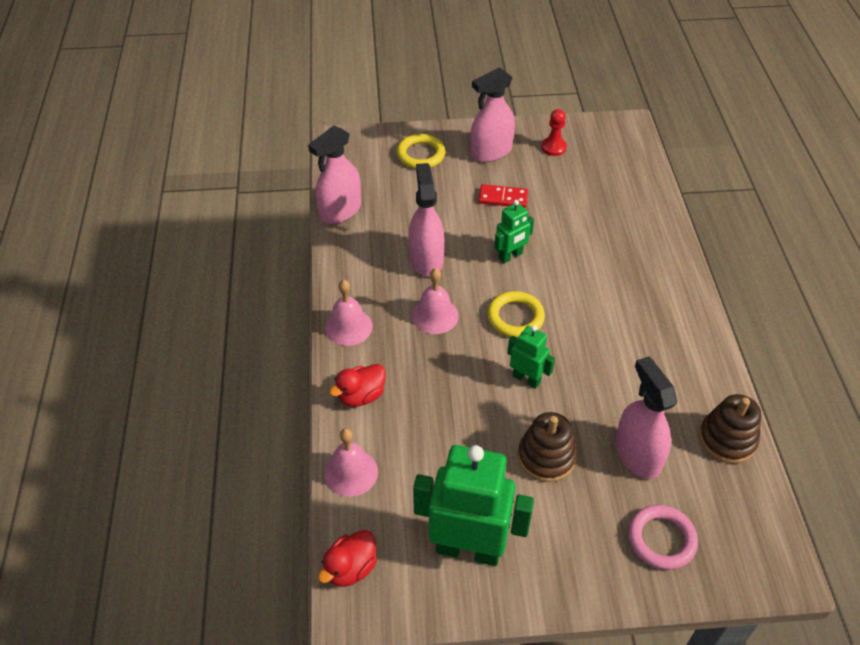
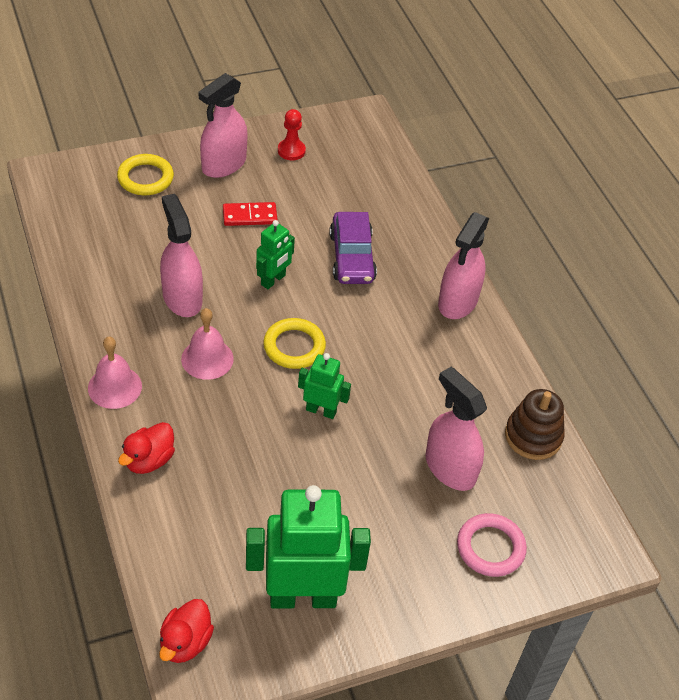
camera: 20 degrees left, 0 degrees up
pink spray bottle [308,126,361,224] -> pink spray bottle moved to [438,212,489,319]
pink bell [324,428,378,497] -> none
brown stacking toy [518,412,577,482] -> none
none -> purple car [329,212,377,284]

